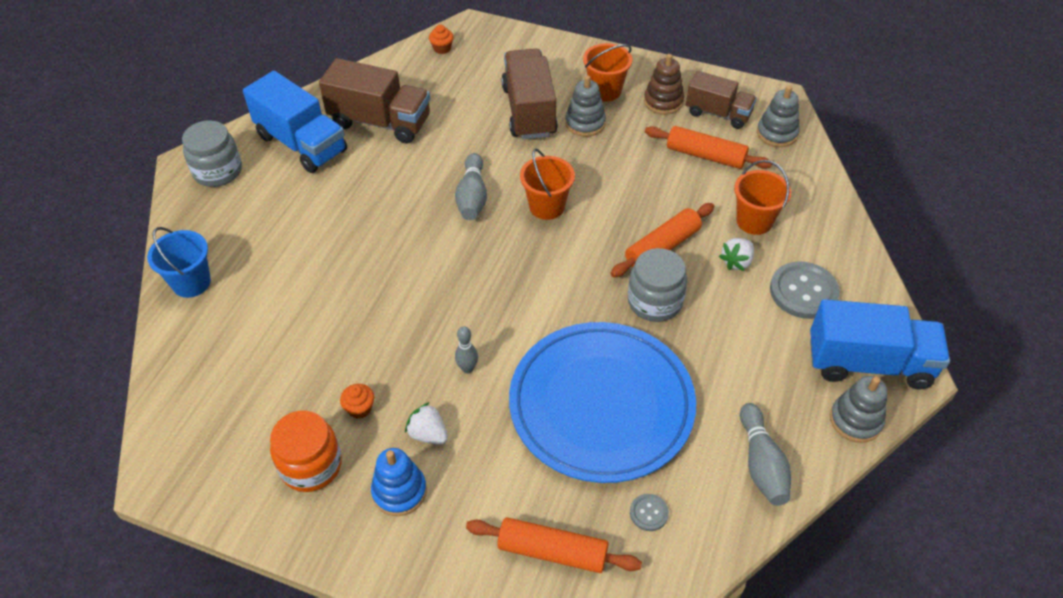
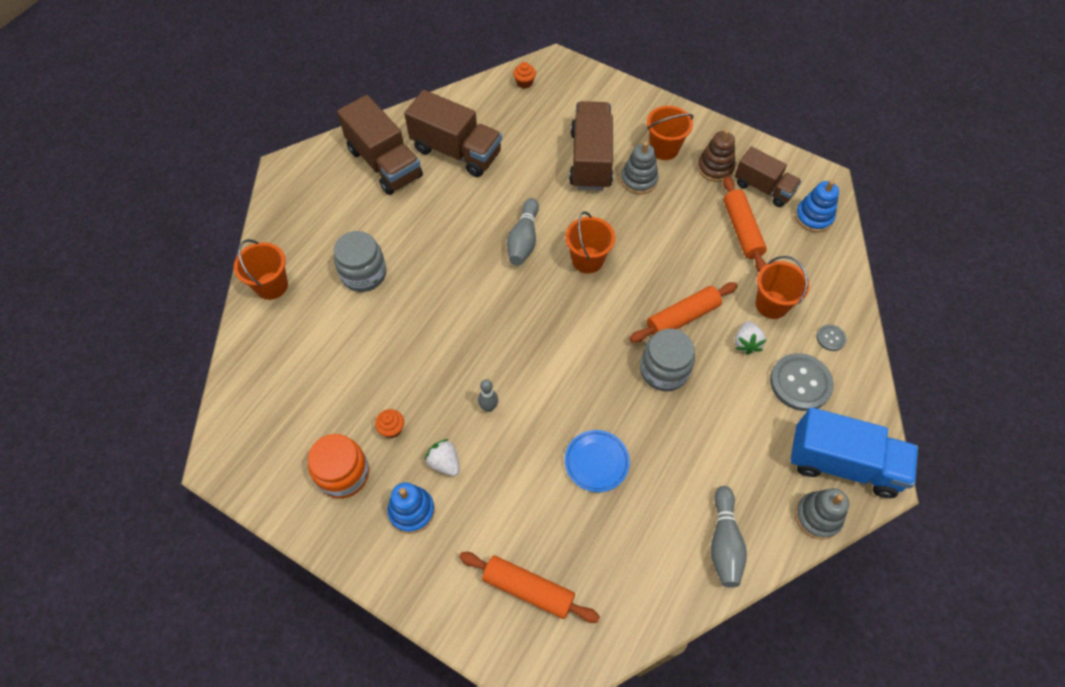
camera: 10 degrees right, 10 degrees up
blue bucket [147,227,211,298] -> orange bucket [234,239,288,300]
grey jar [182,121,242,187] -> grey jar moved to [334,231,386,292]
blue truck [243,71,347,173] -> brown truck [337,95,423,195]
blue plate [509,322,696,483] -> blue plate [565,430,630,492], size x0.40
grey button [630,494,669,531] -> grey button moved to [816,324,847,351]
orange rolling pin [645,126,772,169] -> orange rolling pin turned 45 degrees clockwise [723,176,767,272]
white strawberry [719,238,754,271] -> white strawberry turned 45 degrees counterclockwise [735,321,766,355]
grey stacking toy [757,85,800,147] -> blue stacking toy [795,180,839,232]

